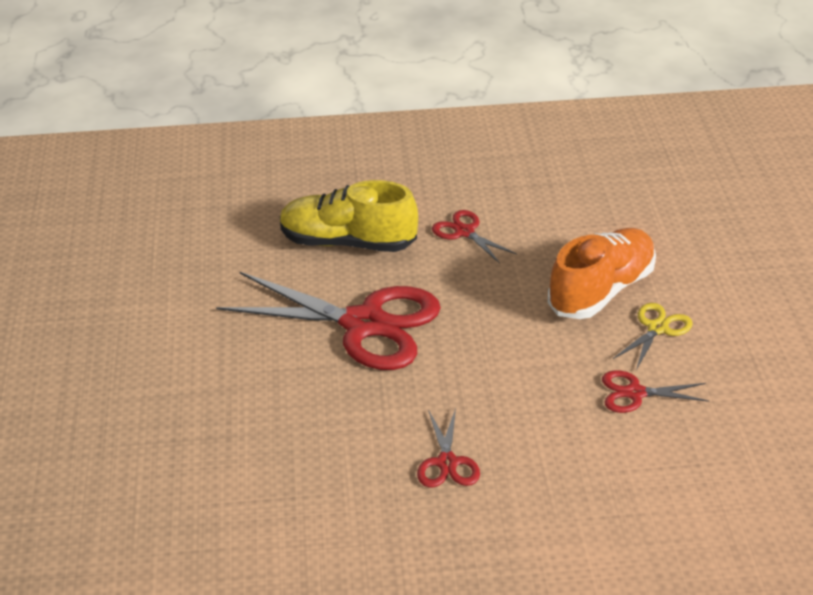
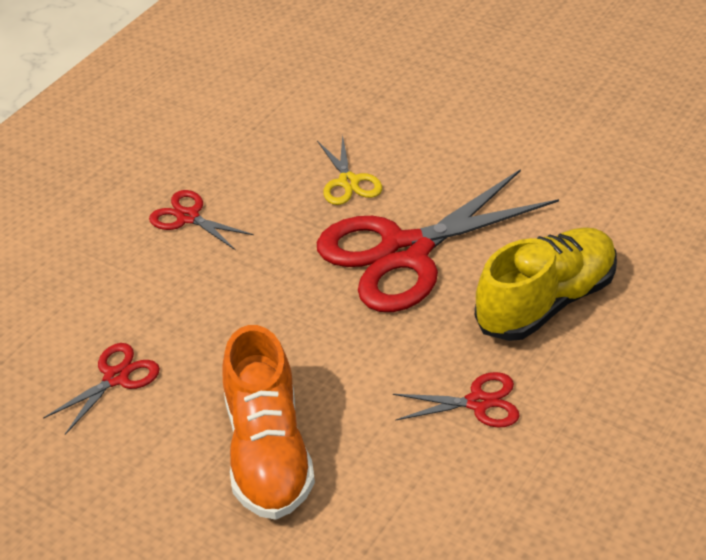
camera: 130 degrees right, 5 degrees up
yellow scissors [613,303,693,370] -> yellow scissors moved to [317,134,382,205]

